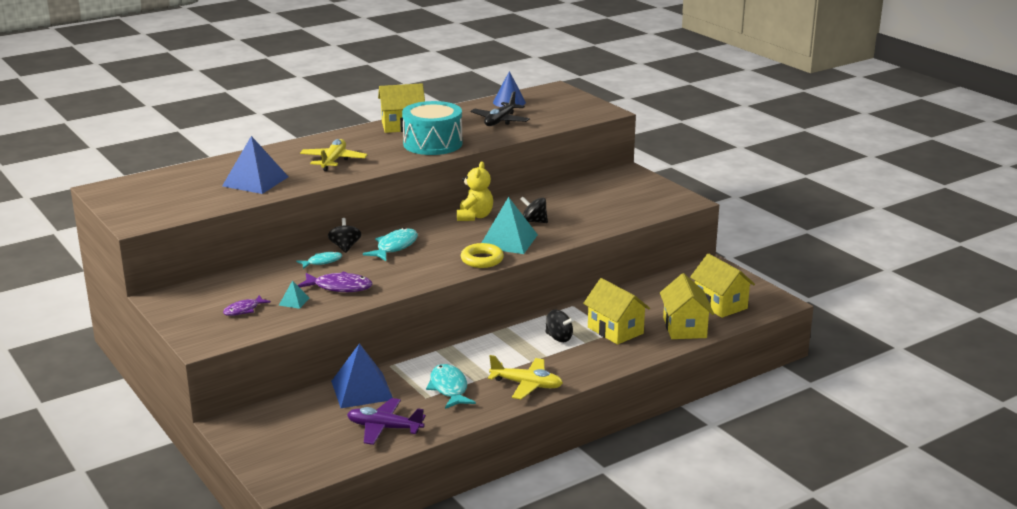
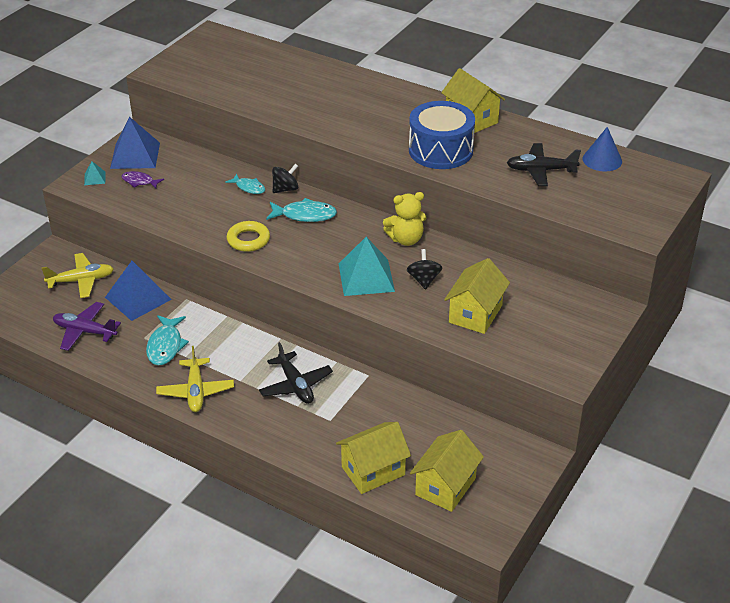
camera: 65 degrees right, 15 degrees up
blue pyramid [222,136,288,194] -> blue pyramid moved to [110,117,160,169]
turquoise pyramid [278,281,309,309] -> turquoise pyramid moved to [84,161,106,185]
purple fish [297,271,373,292] -> none
yellow plane [300,139,367,171] -> yellow plane moved to [42,253,114,298]
purple plane [347,398,426,445] -> purple plane turned 60 degrees counterclockwise [53,302,121,351]
turquoise drum [402,101,462,155] -> blue drum [409,101,475,169]
turquoise fish [426,364,476,409] -> turquoise fish turned 135 degrees clockwise [146,315,189,366]
yellow ring [461,243,504,268] -> yellow ring moved to [226,221,270,252]
black spinning top [546,309,574,342] -> black plane [259,342,333,404]
yellow house [583,278,650,345] -> yellow house moved to [444,258,510,334]

